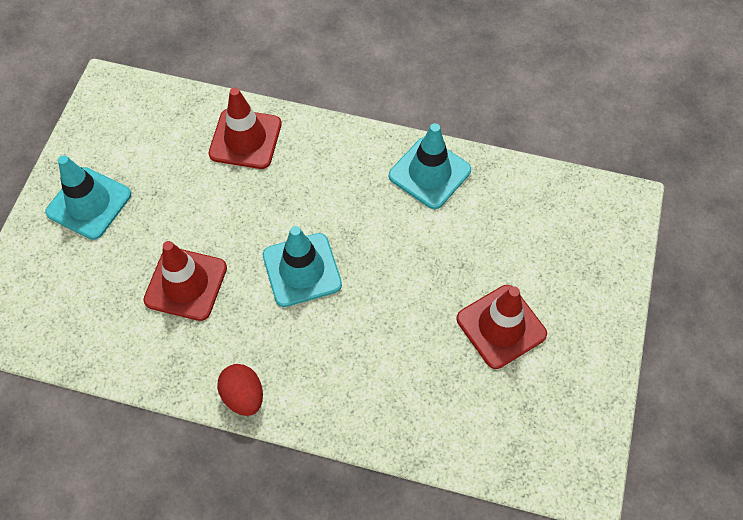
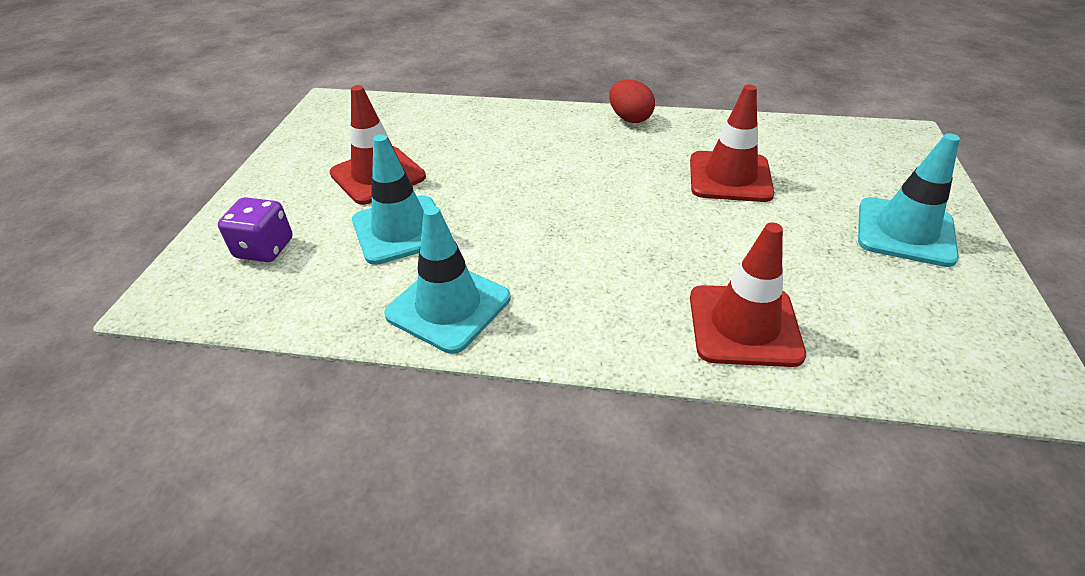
camera: 175 degrees right, 20 degrees down
turquoise traffic cone [263,226,342,307] -> turquoise traffic cone moved to [352,134,436,265]
none -> purple dice [218,197,293,262]

